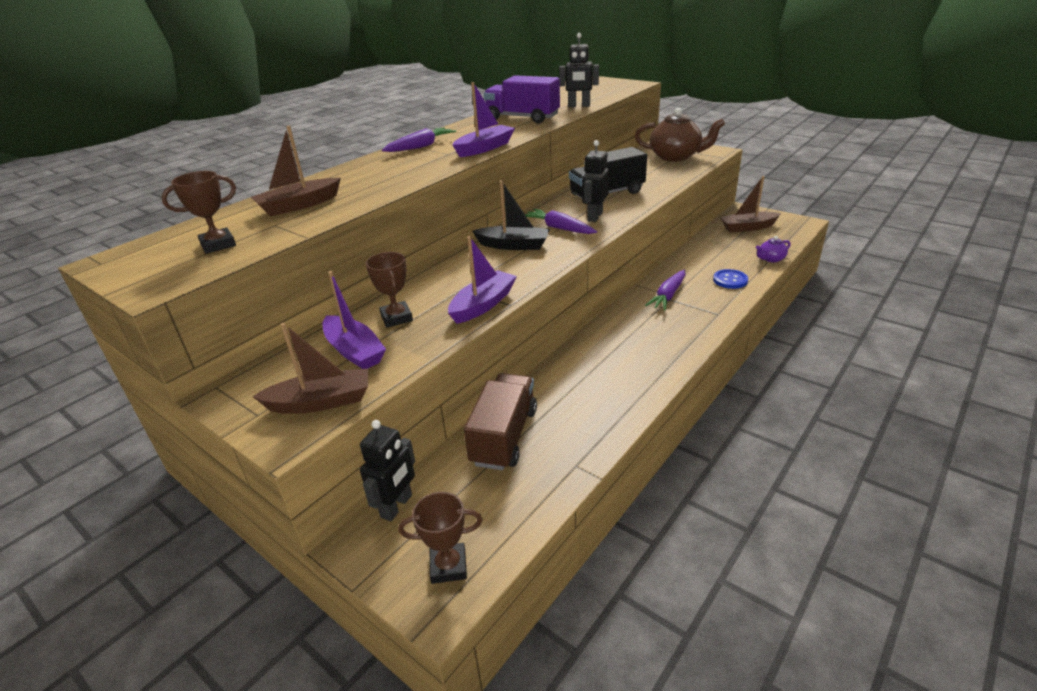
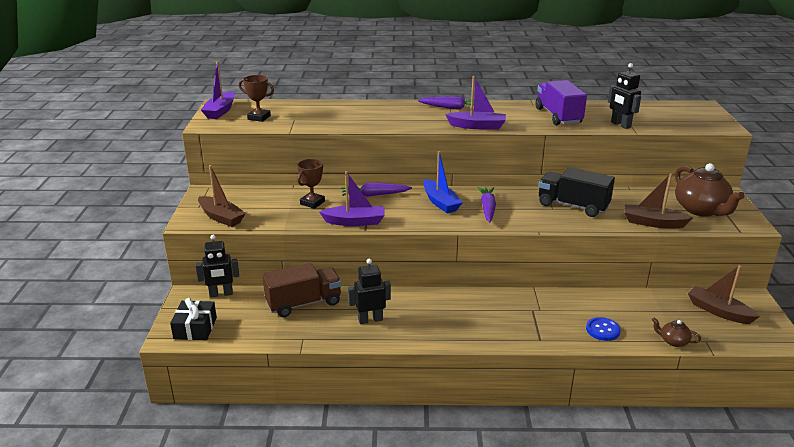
camera: 50 degrees right, 5 degrees down
brown boat [251,126,341,216] -> brown boat moved to [624,173,693,228]
purple boat [322,271,386,369] -> purple boat moved to [201,61,235,119]
brown trophy [398,492,483,584] -> black gift [170,298,217,340]
black boat [472,180,550,250] -> blue boat [423,151,463,213]
black robot [582,140,609,222] -> black robot moved to [348,259,391,324]
purple carrot [645,270,686,311] -> purple carrot moved to [341,183,412,197]
purple teapot [756,236,791,263] -> brown teapot [652,318,701,347]

